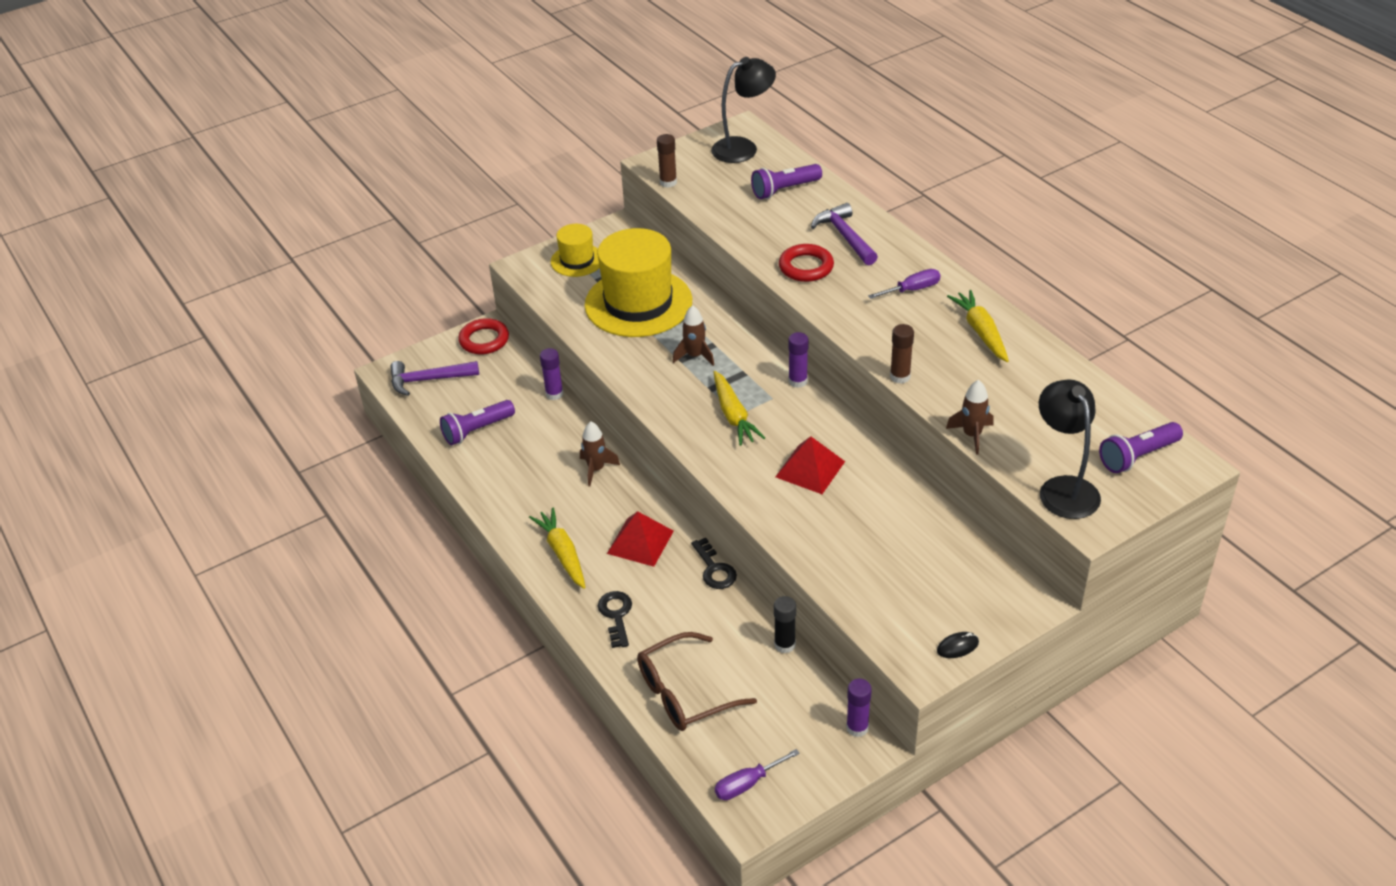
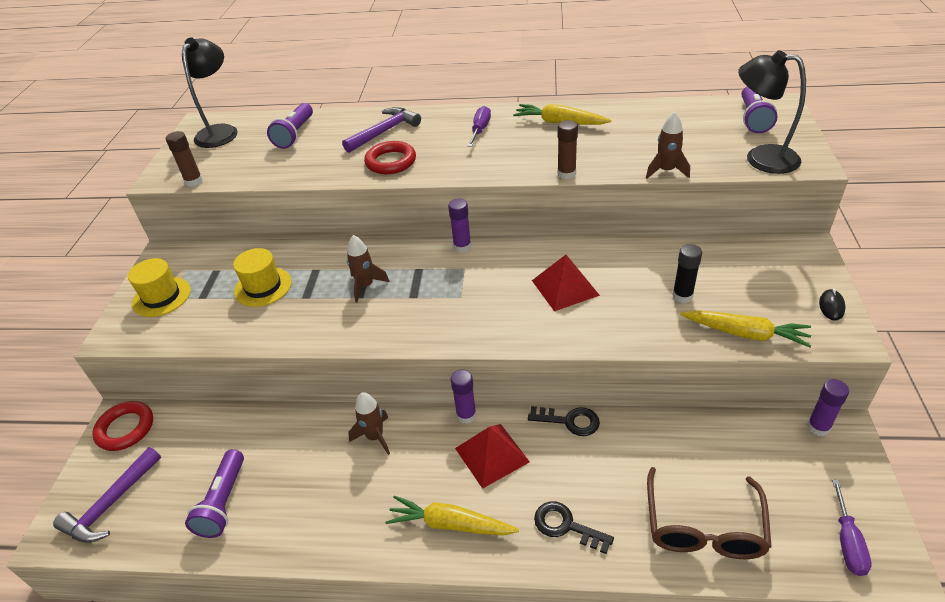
camera: 50 degrees left, 0 degrees up
purple glue stick [540,348,563,400] -> purple glue stick moved to [451,369,476,424]
yellow hat [585,228,692,337] -> yellow hat [233,248,292,307], size x0.51
yellow carrot [714,371,765,446] -> yellow carrot moved to [680,310,811,347]
black glue stick [774,596,796,653] -> black glue stick moved to [672,244,702,303]
purple hammer [811,203,878,265] -> purple hammer turned 120 degrees clockwise [342,107,421,153]

